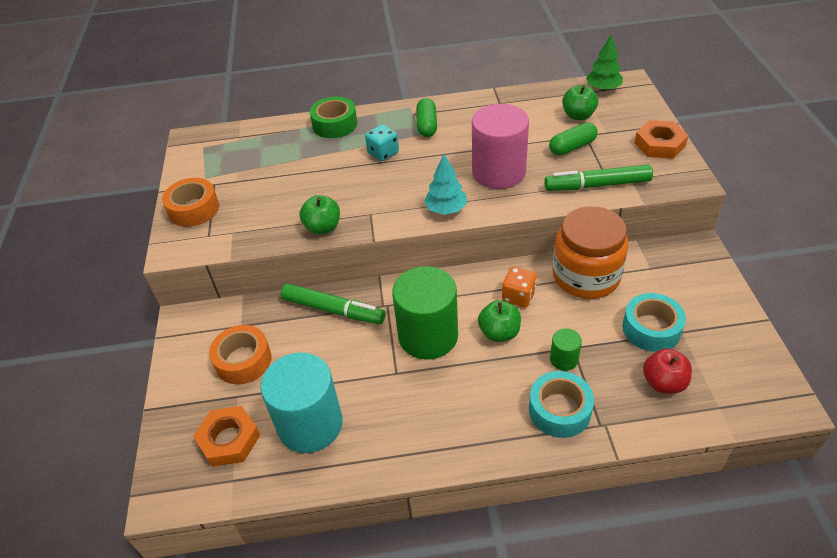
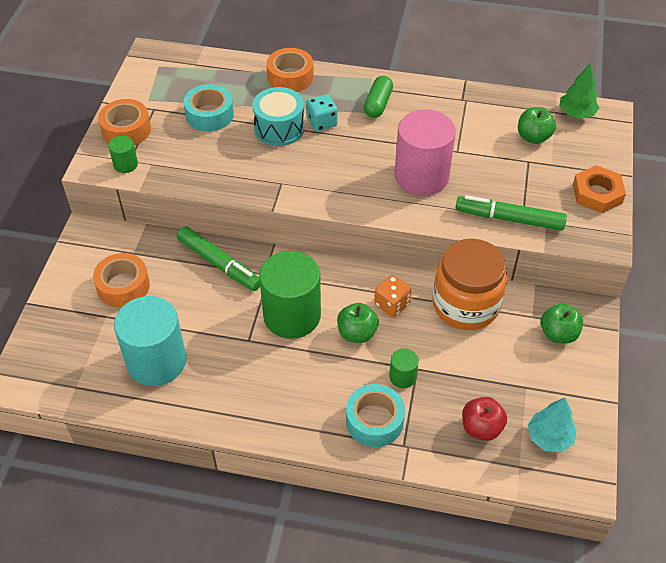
camera: 15 degrees right, 5 degrees up
orange nut [193,406,260,467] -> none
green apple [299,195,340,235] -> green apple moved to [541,303,583,343]
green tape [310,97,357,138] -> orange tape [266,48,314,92]
turquoise tree [424,154,467,215] -> turquoise tree moved to [528,398,577,452]
green capsule [549,122,598,156] -> none
turquoise tape [622,293,686,352] -> turquoise tape moved to [183,84,234,132]
none -> green cylinder [108,136,138,173]
none -> turquoise drum [253,87,304,146]

